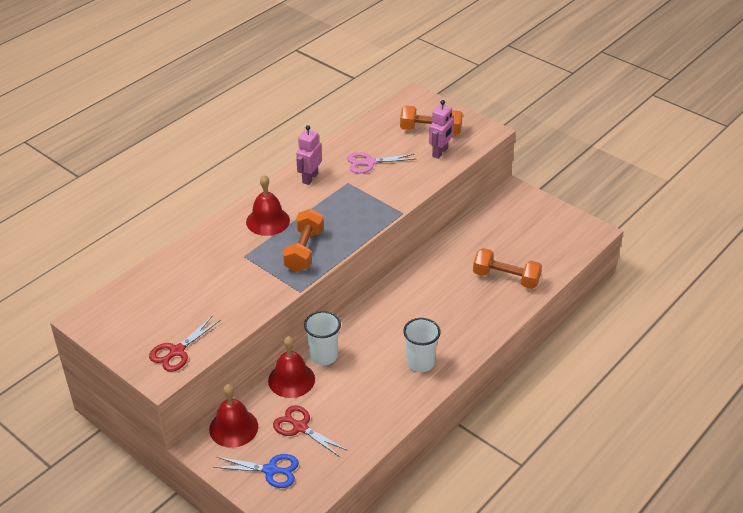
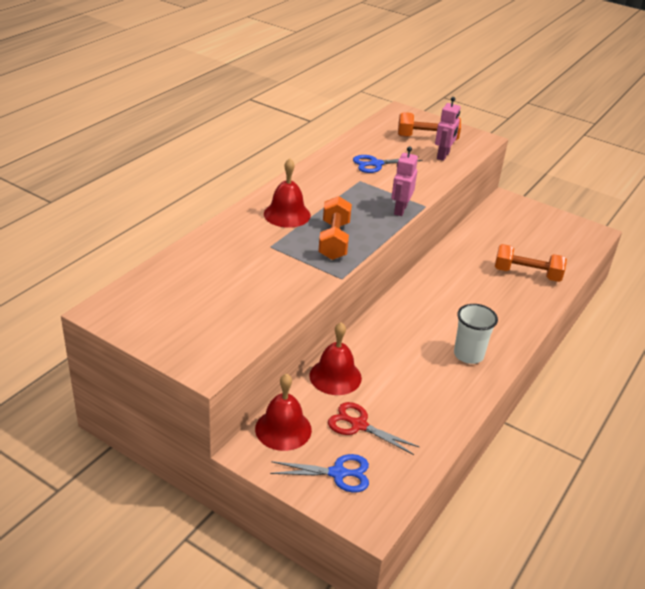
camera: 10 degrees left, 5 degrees down
red scissors [149,316,221,372] -> none
pink robot [296,125,322,185] -> pink robot moved to [391,146,418,216]
white cup [304,311,341,365] -> none
pink scissors [347,152,415,173] -> blue scissors [353,155,423,173]

